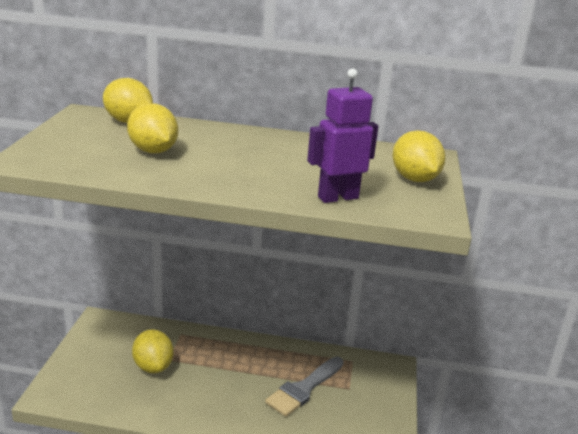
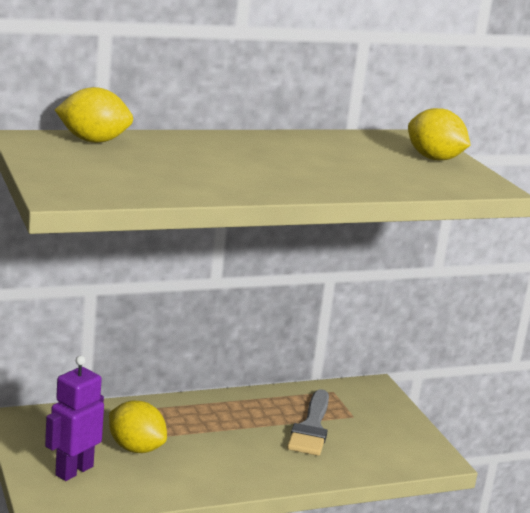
camera: 30 degrees left, 5 degrees down
yellow lemon [127,103,178,153] -> none
purple robot [307,68,378,203] -> purple robot moved to [45,356,104,481]

